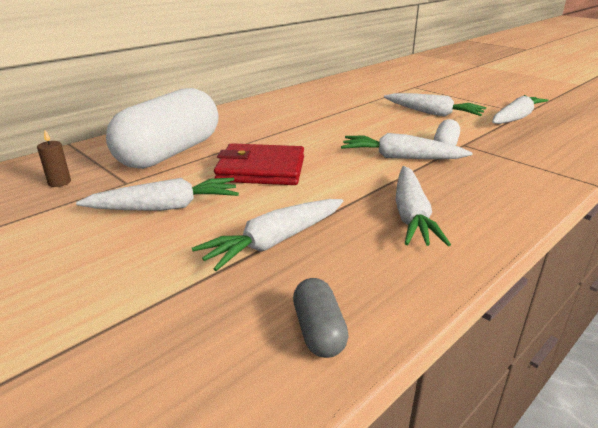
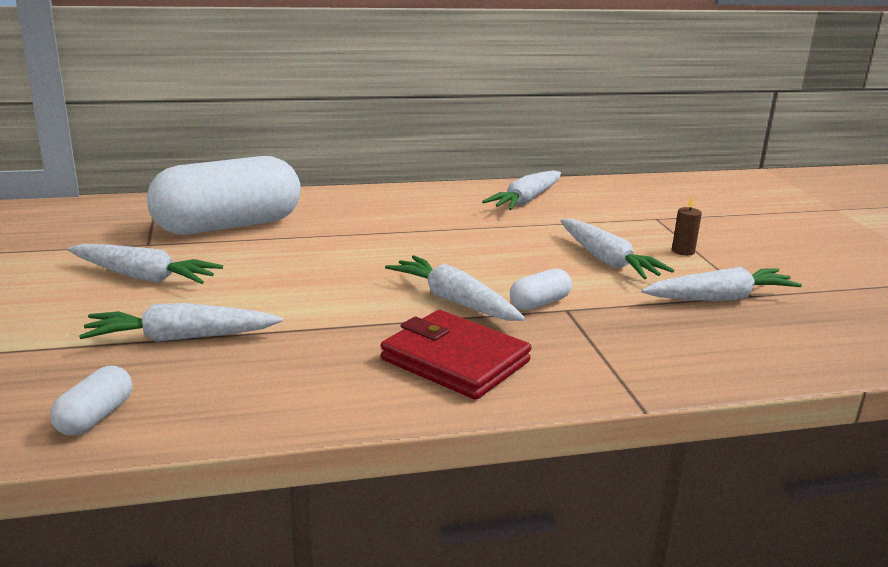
camera: 30 degrees right, 5 degrees down
brown candle [37,130,71,187] -> brown candle moved to [672,195,702,256]
red wallet [214,143,304,185] -> red wallet moved to [381,310,532,400]
grey capsule [293,278,349,358] -> white capsule [50,366,132,436]
white carrot [395,166,451,246] -> white carrot moved to [482,170,561,210]

